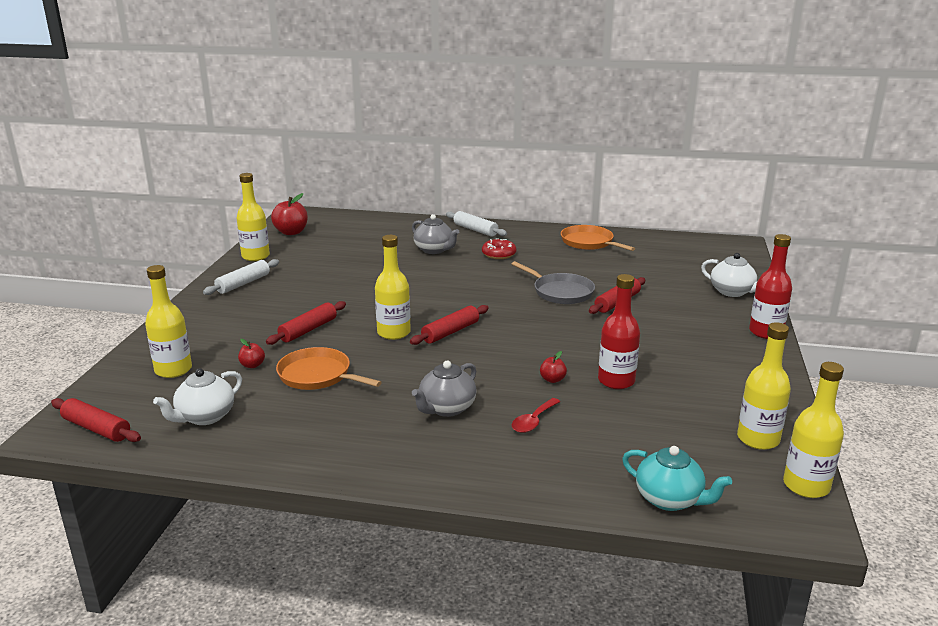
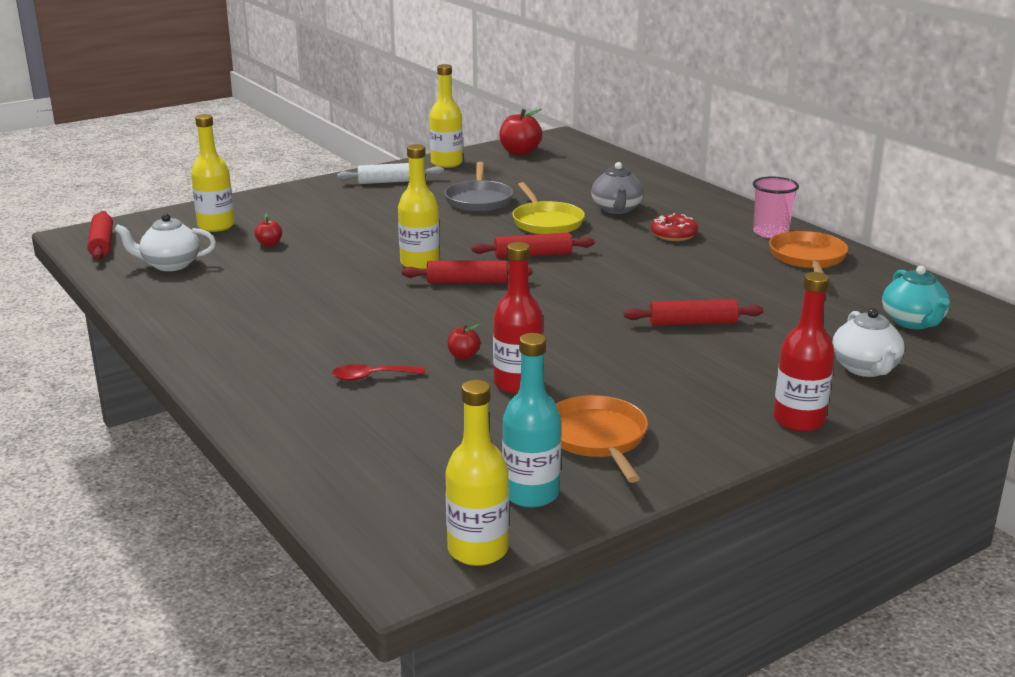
camera: 45 degrees right, 0 degrees up
red rolling pin [266,301,346,345] -> red rolling pin moved to [471,233,594,258]
orange pan [276,347,382,390] -> orange pan moved to [556,395,648,483]
grey teapot [412,361,477,417] -> none
white rolling pin [446,211,507,237] -> none
grey pan [512,261,595,304] -> grey pan moved to [444,162,513,212]
turquoise teapot [622,446,732,511] -> turquoise teapot moved to [882,266,950,329]
yellow bottle [737,322,791,450] -> turquoise bottle [502,333,561,508]
none -> yellow pan [512,182,585,234]
none -> pink cup [753,177,799,238]

